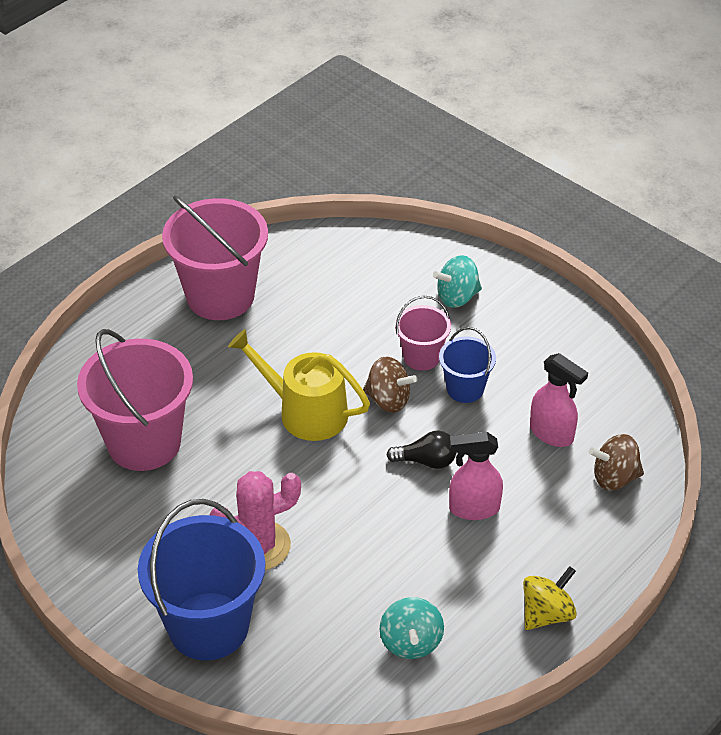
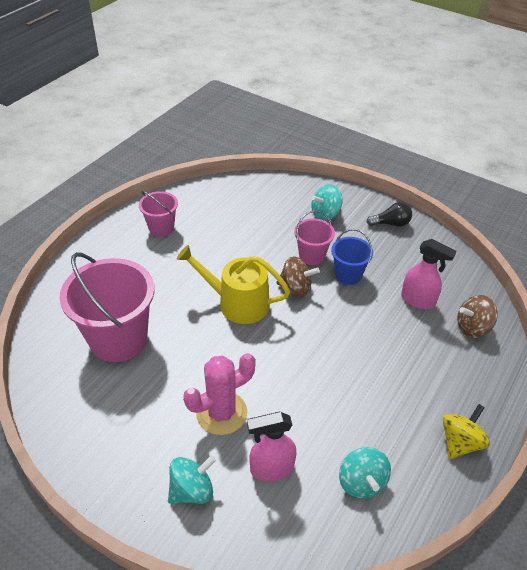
camera: 10 degrees left, 0 degrees up
blue bucket [138,499,265,660] -> turquoise spinning top [168,455,216,504]
pink bucket [162,195,268,320] -> pink bucket [139,191,178,237], size x0.52
black light bulb [386,431,457,469] -> black light bulb moved to [367,202,412,227]
pink spray bottle [449,432,503,520] -> pink spray bottle moved to [247,412,297,481]

